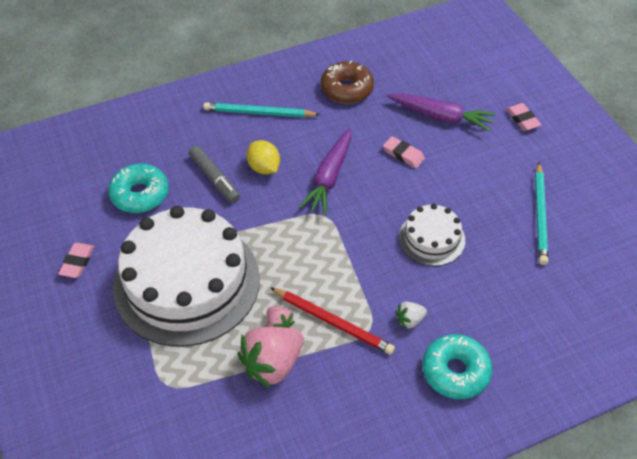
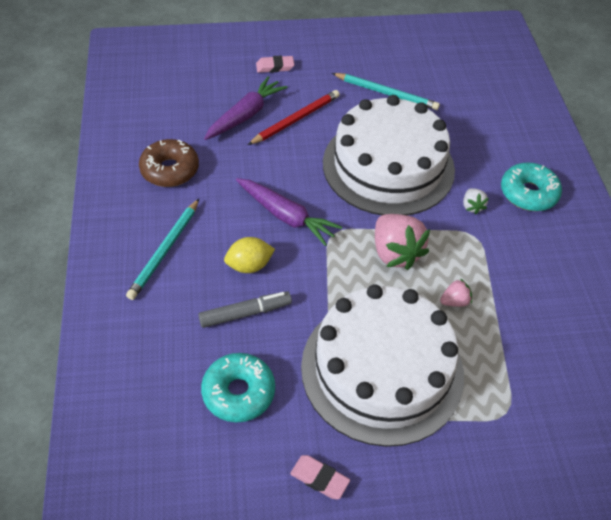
camera: 75 degrees left, 0 degrees up
pink strawberry [238,327,304,388] -> pink strawberry moved to [375,214,430,270]
red pencil [270,287,395,355] -> red pencil moved to [248,90,340,145]
pink eraser [383,136,425,168] -> none
white cake [399,204,465,266] -> white cake [323,95,455,215], size x2.11

